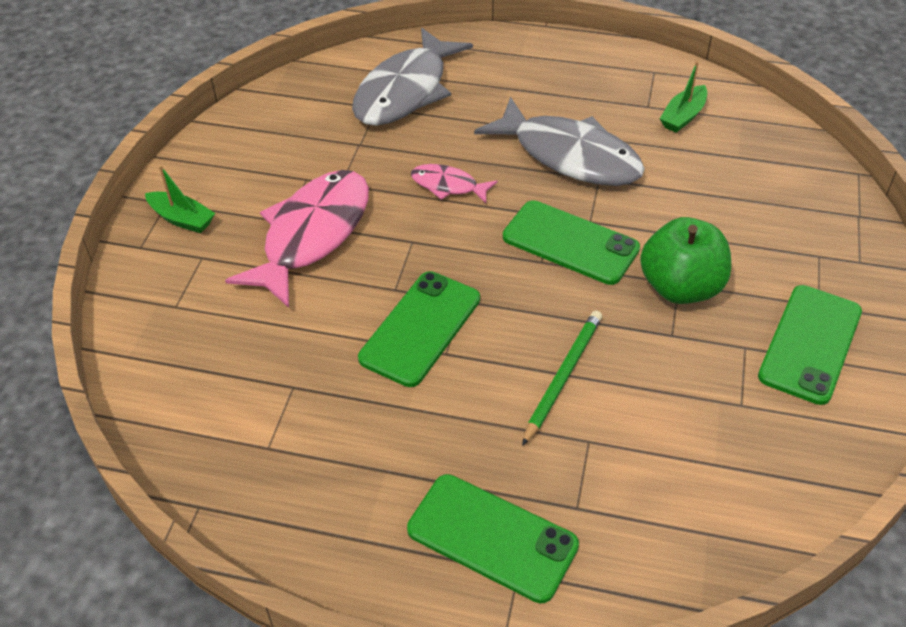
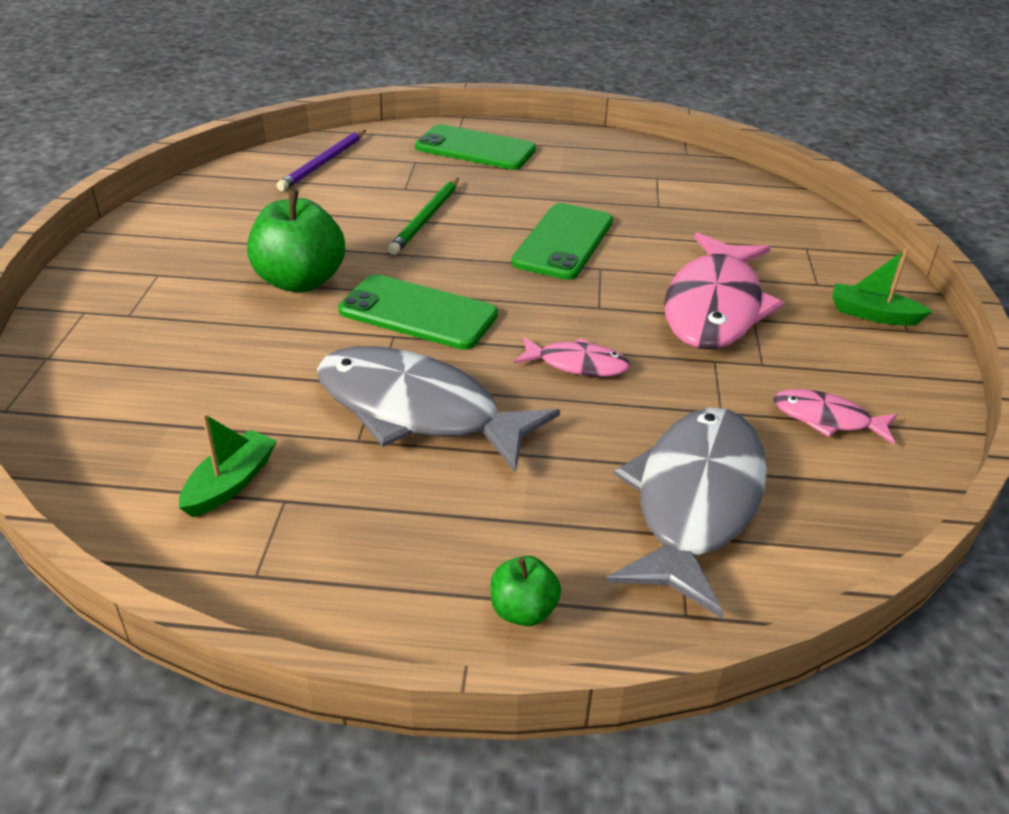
camera: 170 degrees right, 10 degrees down
green phone [758,285,862,405] -> none
none -> purple pencil [276,130,366,191]
none -> green apple [491,556,561,626]
none -> pink fish [773,389,898,444]

